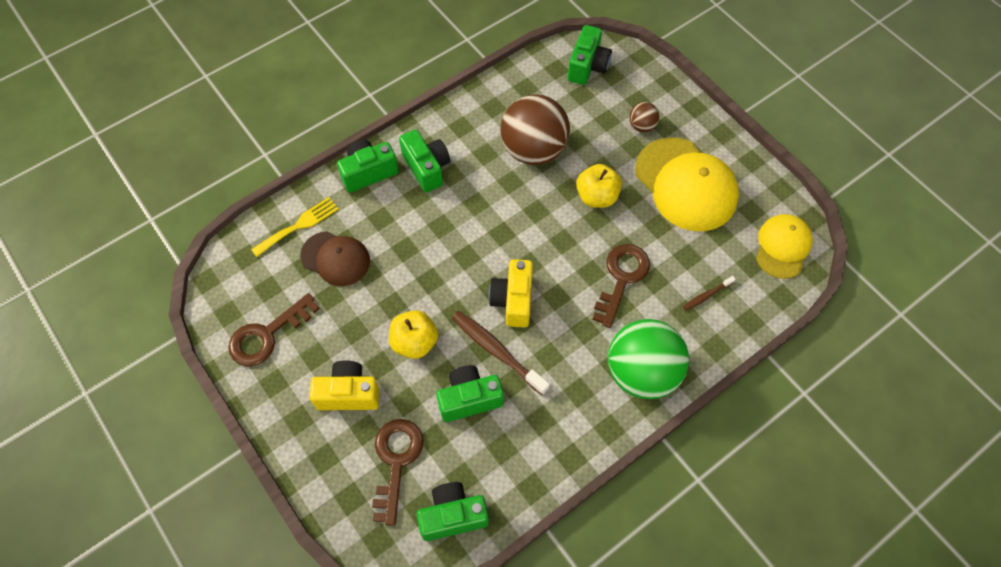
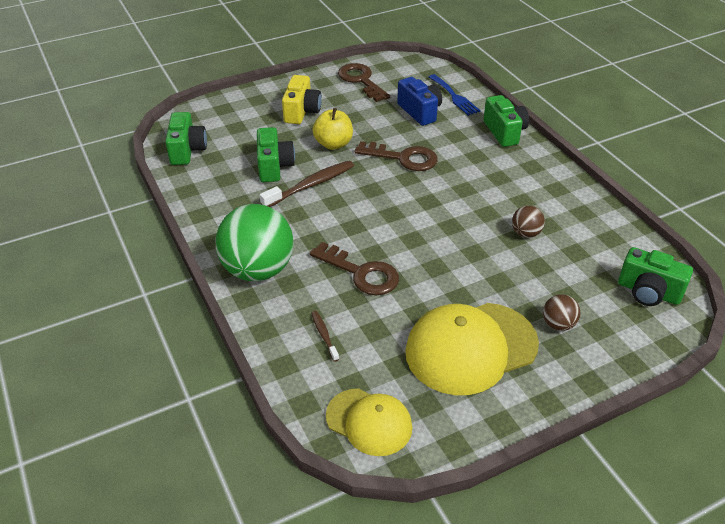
camera: 100 degrees right, 20 degrees down
yellow fork [251,197,339,257] -> blue fork [429,74,481,116]
brown cap [300,231,370,286] -> blue camera [397,77,442,126]
brown key [372,419,423,526] -> brown key moved to [354,141,438,171]
green camera [399,129,450,193] -> none
yellow camera [489,259,533,327] -> none
brown ball [501,94,570,165] -> brown ball [512,206,545,238], size x0.45
yellow apple [576,164,622,208] -> none

